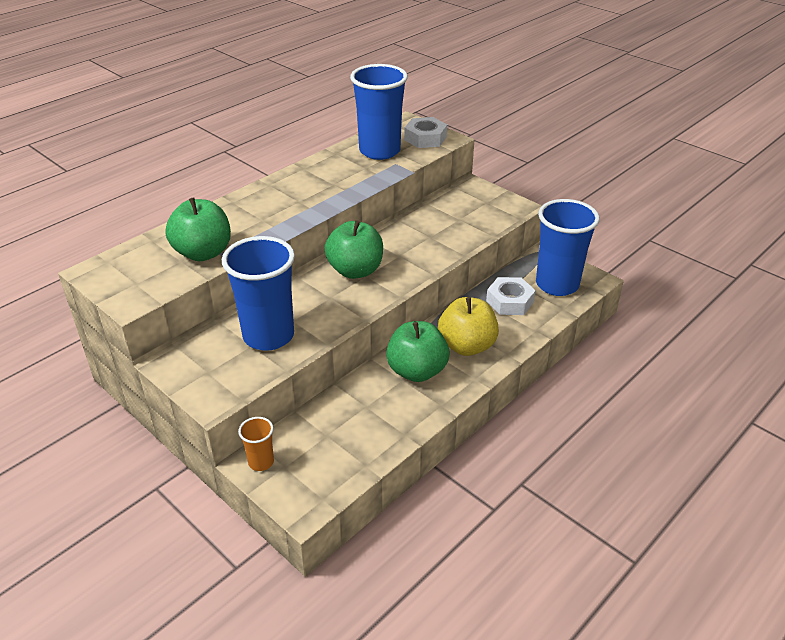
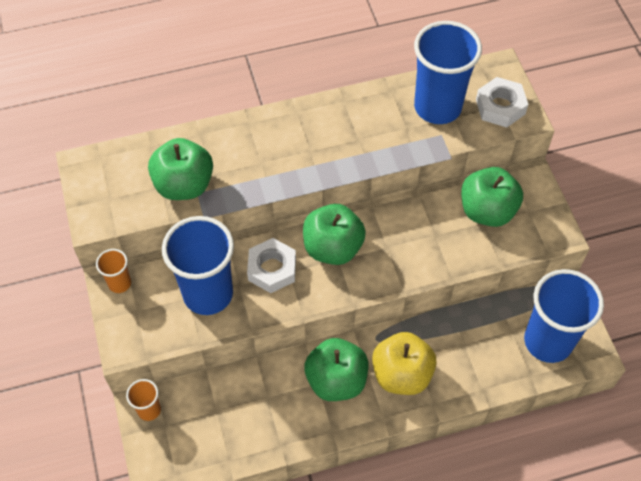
camera: 30 degrees right, 20 degrees up
white nut [486,277,536,315] -> white nut moved to [247,238,296,293]
none -> orange cup [96,249,131,293]
none -> green apple [461,167,523,227]

